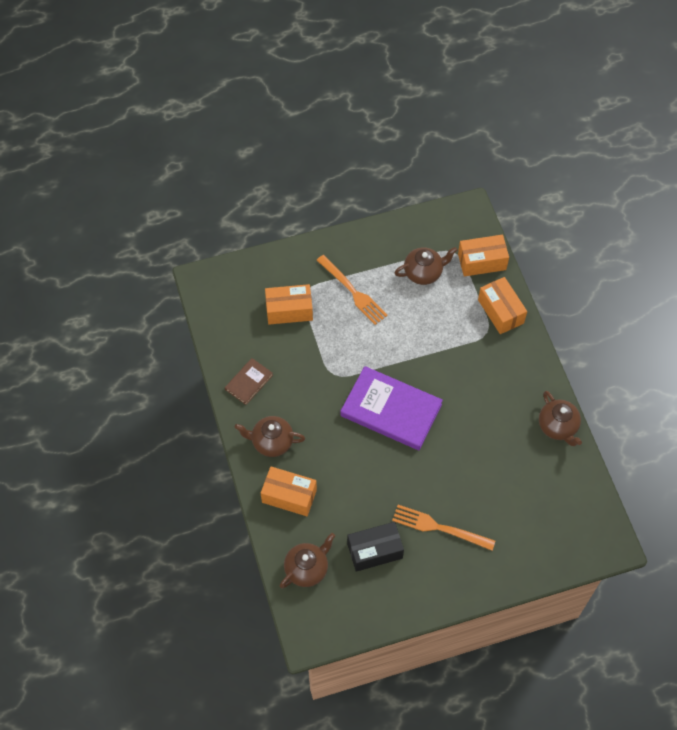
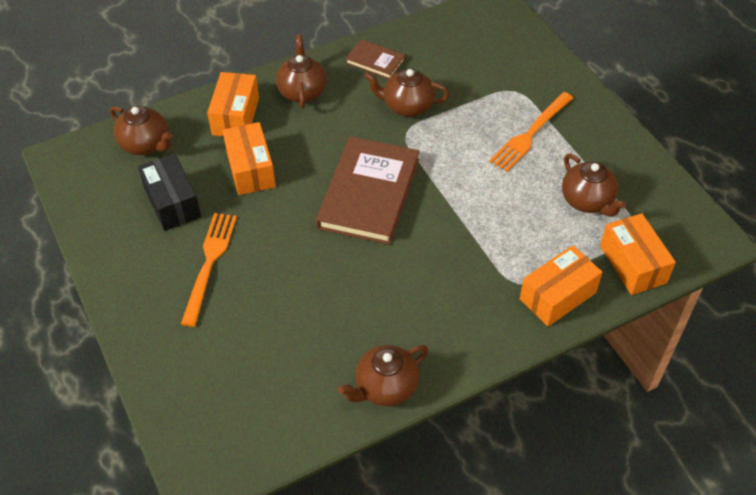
camera: 80 degrees right, 10 degrees down
orange box [265,284,313,325] -> orange box moved to [223,122,276,195]
purple book [341,366,443,450] -> brown book [316,136,420,245]
none -> brown teapot [364,69,450,117]

